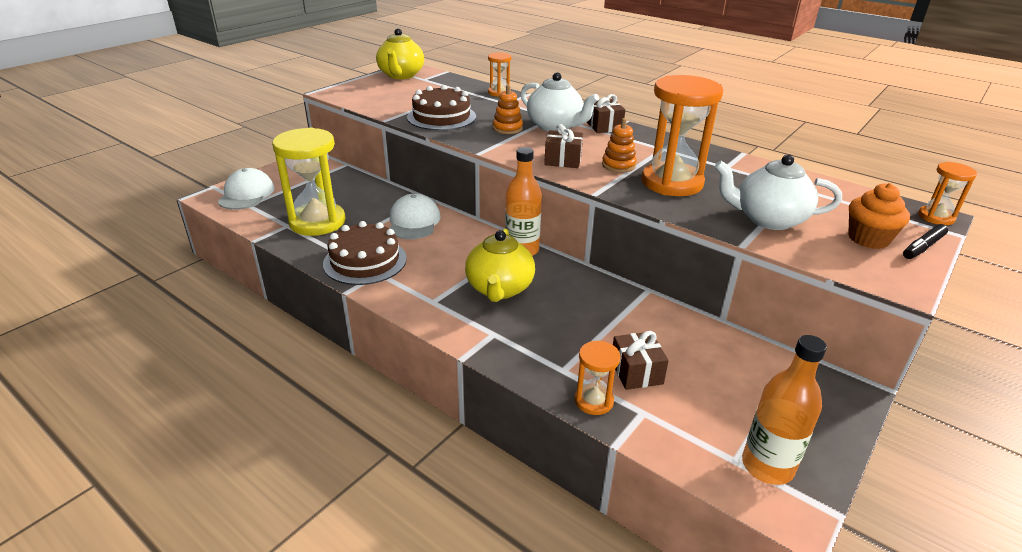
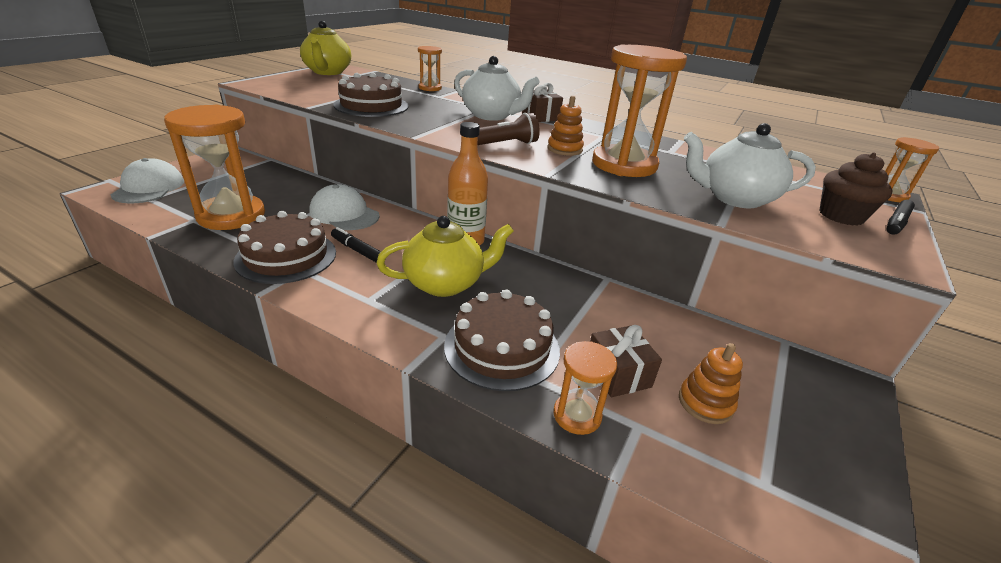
camera: 10 degrees left, 0 degrees up
yellow hourglass [272,128,346,236] -> orange hourglass [164,105,265,230]
white cap [390,193,441,239] -> white cap turned 45 degrees counterclockwise [309,184,380,230]
yellow teapot [465,229,535,302] -> yellow teapot turned 105 degrees counterclockwise [376,216,514,297]
orange stacking toy [493,85,523,134] -> orange stacking toy moved to [679,343,743,424]
brown gift [544,124,583,168] -> brown flashlight [478,113,540,145]
orange bottle [742,335,827,485] -> none
orange cupcake [848,183,910,249] -> brown cupcake [819,152,893,226]
none -> black marker [331,227,381,262]
none -> brown cake [444,290,560,391]

